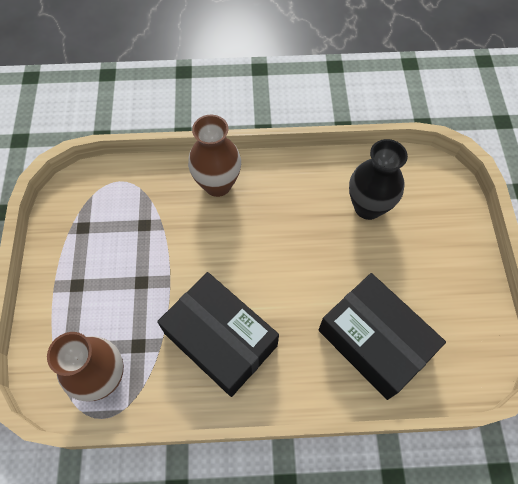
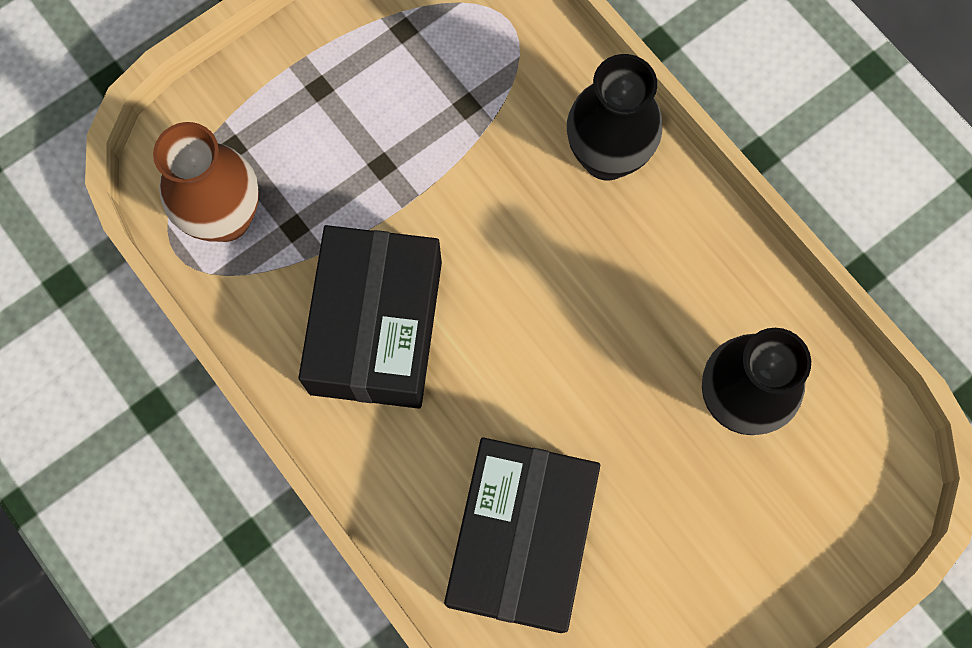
camera: 55 degrees right, 10 degrees up
brown vase [188,115,241,197] -> black vase [567,54,662,180]

